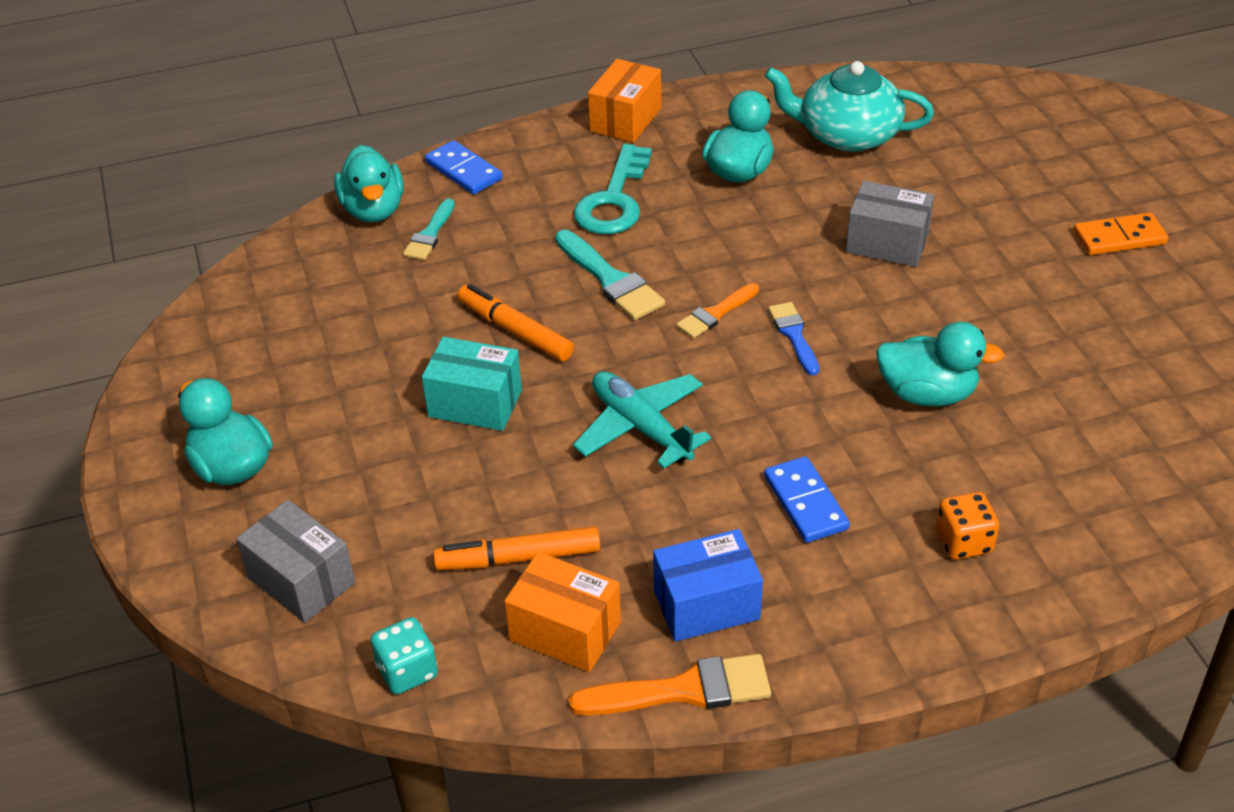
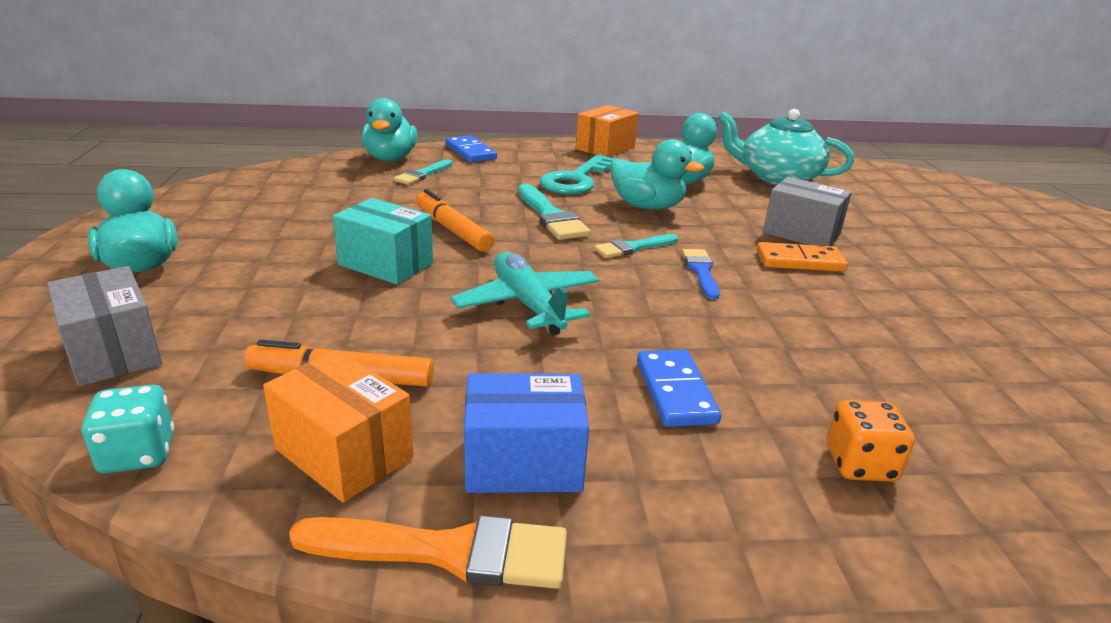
camera: 10 degrees right, 15 degrees down
orange brush [676,283,759,338] -> turquoise brush [594,234,678,258]
turquoise duck [876,322,1004,407] -> turquoise duck moved to [610,139,705,210]
orange domino [1073,213,1168,255] -> orange domino moved to [757,242,848,272]

